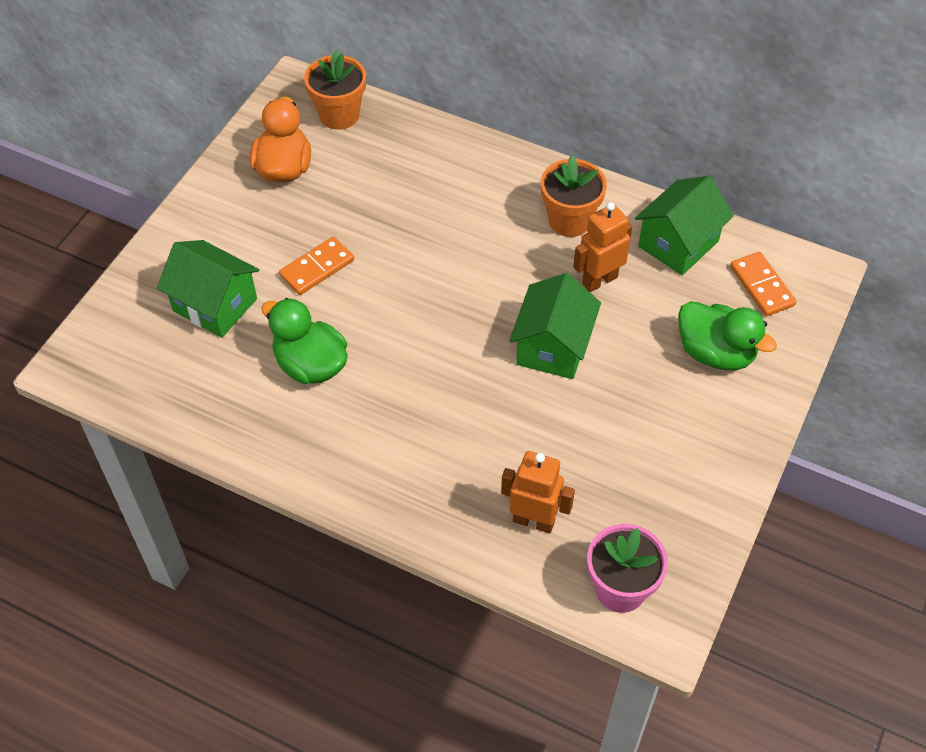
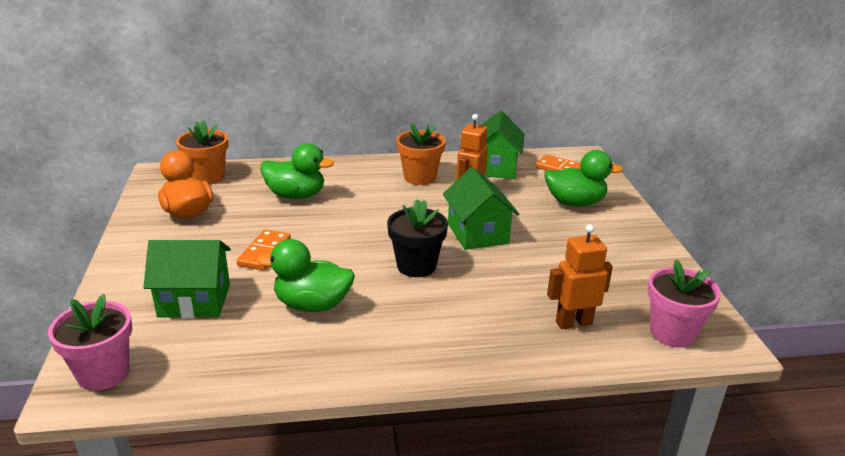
camera: 35 degrees left, 25 degrees down
none -> pink flower pot [48,294,132,391]
none -> green duck [260,143,334,199]
none -> black flower pot [387,199,448,277]

